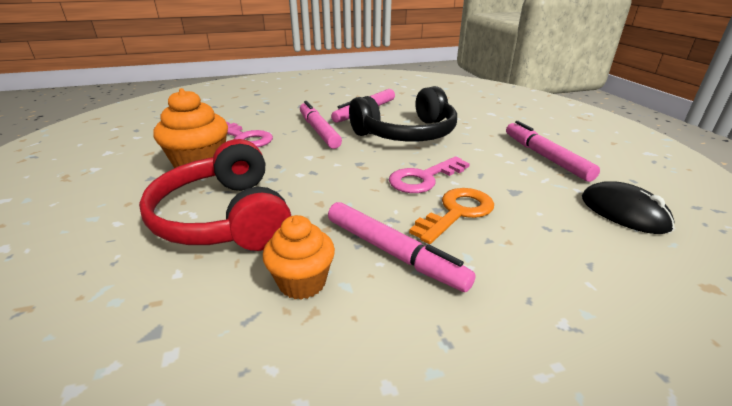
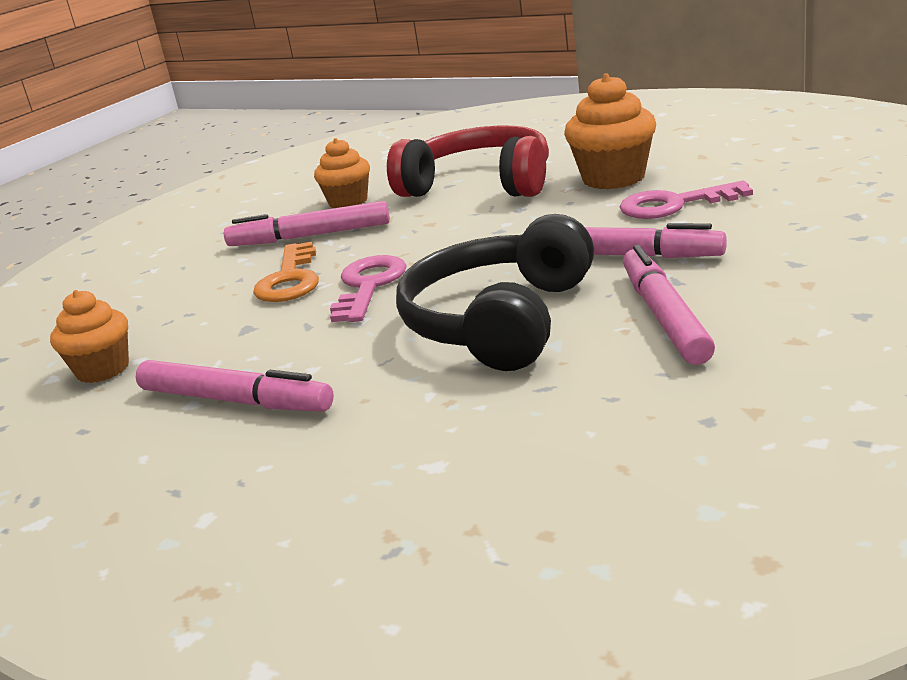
camera: 140 degrees right, 5 degrees down
black mouse [582,181,675,234] -> orange cupcake [50,290,129,383]

